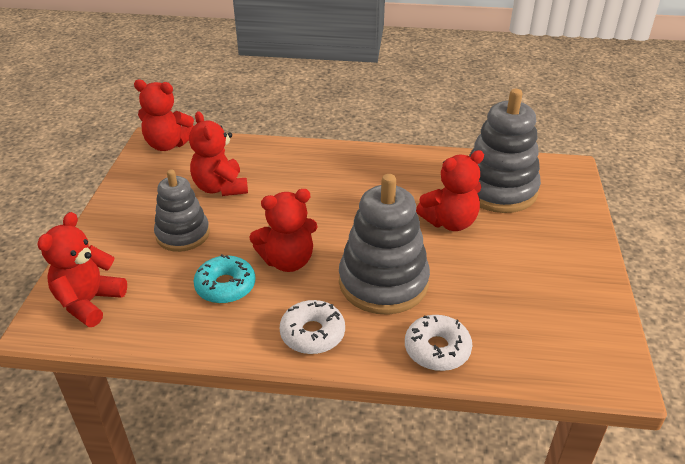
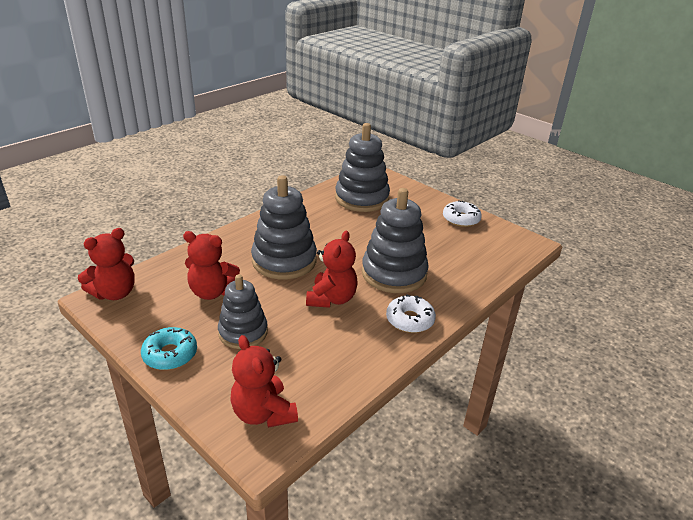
camera: 55 degrees left, 5 degrees down
turquoise donut [193,254,255,304] -> turquoise donut moved to [141,327,197,370]
white donut [405,315,472,371] -> white donut moved to [443,200,482,227]
red teddy bear [416,150,484,231] -> none
none -> grey stacking toy [251,175,317,279]

